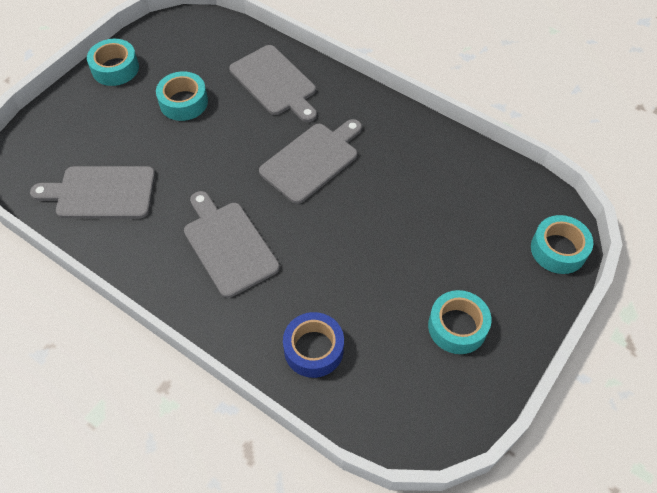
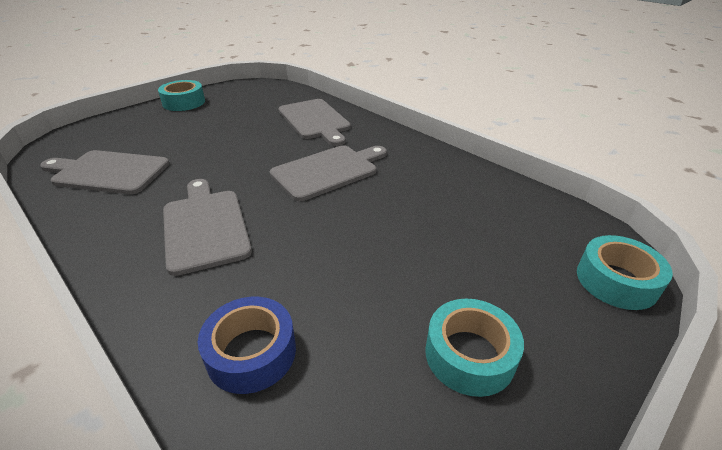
camera: 10 degrees right, 20 degrees down
turquoise tape [156,71,208,121] -> none

